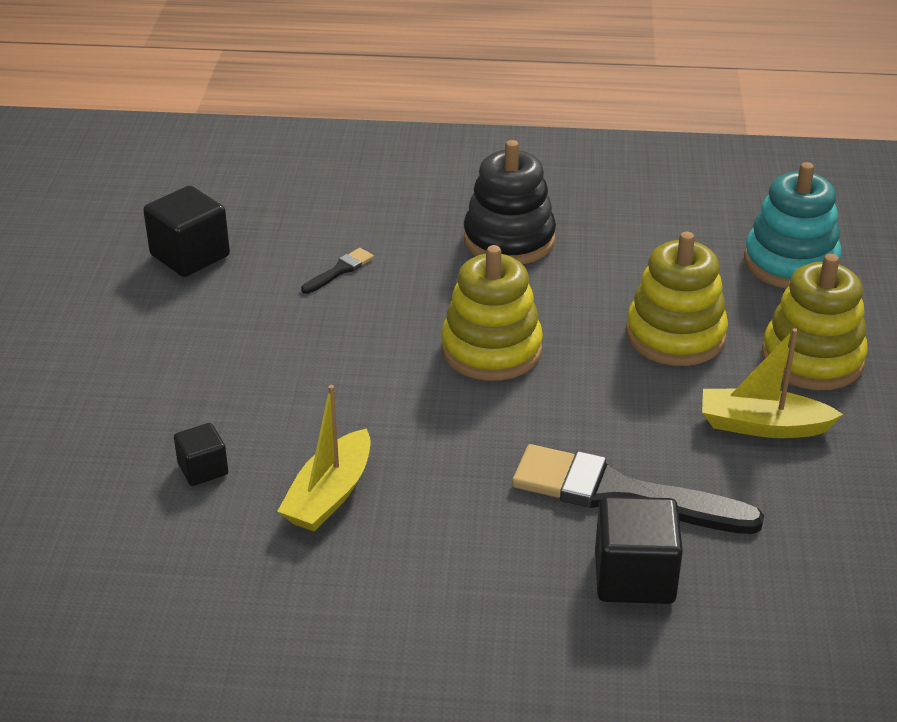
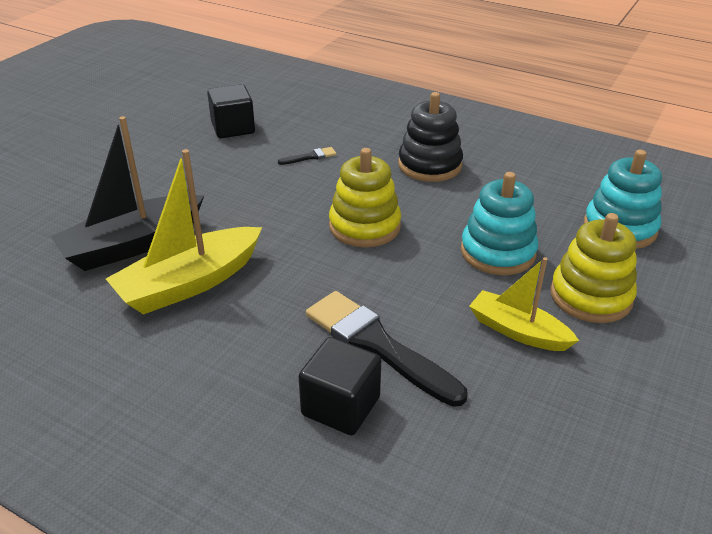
camera: 25 degrees right, 0 degrees up
black cube [174,423,228,486] -> black boat [50,116,204,271]
yellow boat [277,385,371,532] -> yellow boat [106,149,262,315], size x1.59
yellow stacking toy [626,232,728,366] -> turquoise stacking toy [461,172,538,275]

